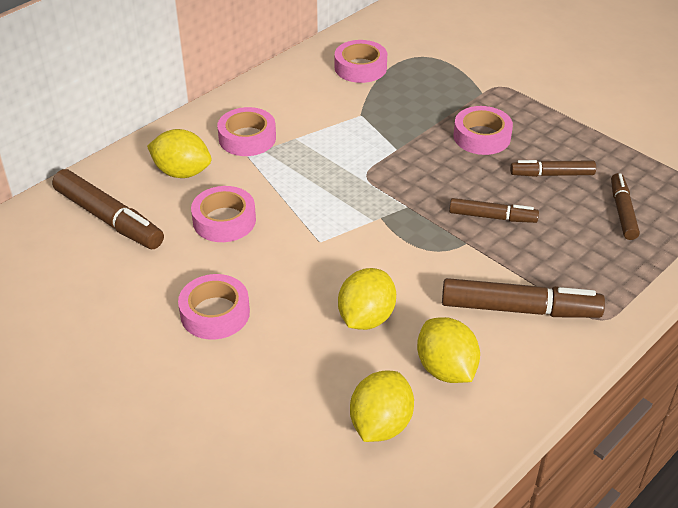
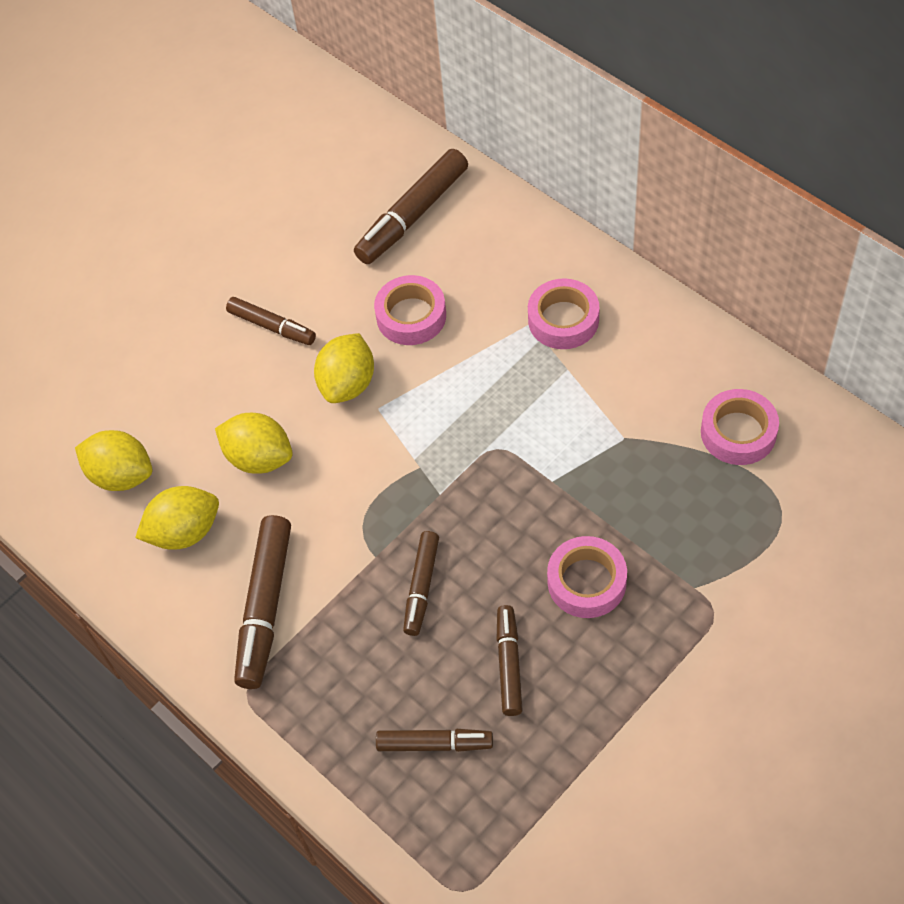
camera: 95 degrees right, 15 degrees up
yellow lemon [147,129,211,178] -> yellow lemon moved to [314,333,374,403]
pink tape [178,274,250,339] -> brown marker [226,297,316,345]

